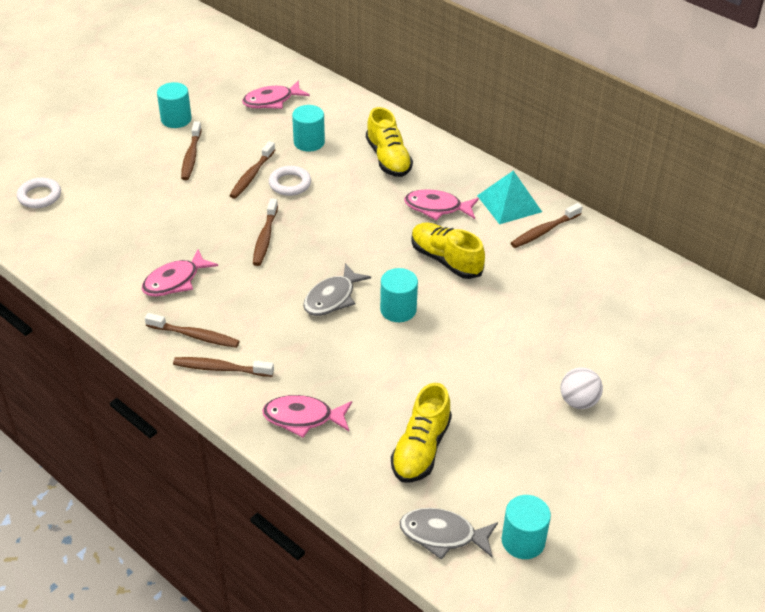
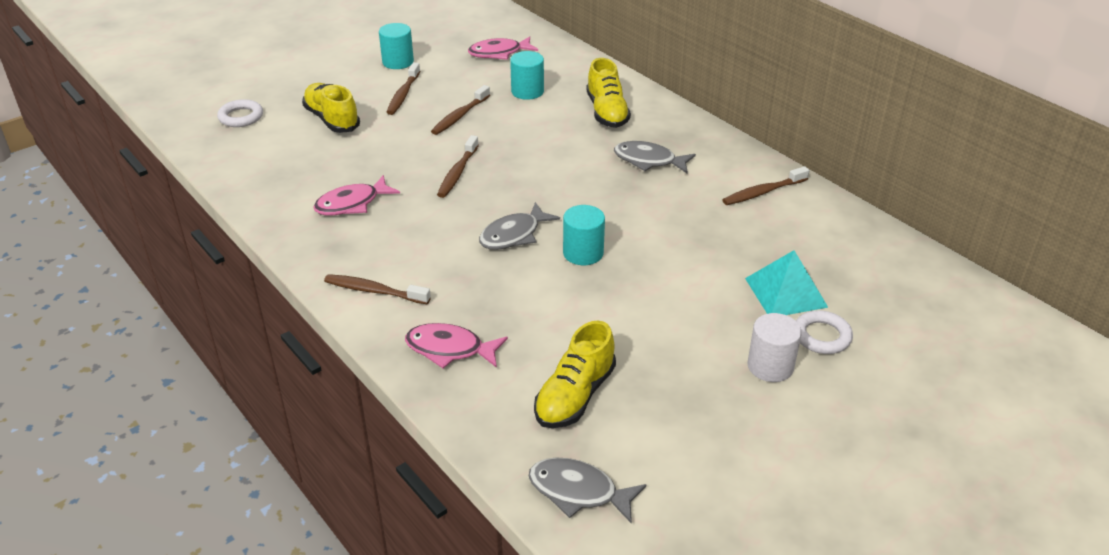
camera: 10 degrees right, 5 degrees down
brown toothbrush [145,313,240,348] -> none
white ring [269,166,311,196] -> white ring moved to [796,310,853,354]
pink fish [404,189,479,220] -> grey fish [614,141,696,174]
yellow shoe [411,222,485,279] -> yellow shoe moved to [302,83,360,133]
turquoise pyramid [477,170,542,224] -> turquoise pyramid moved to [745,250,829,315]
turquoise cylinder [502,495,551,559] -> none
white ball [561,368,603,409] -> white cylinder [747,313,802,382]

